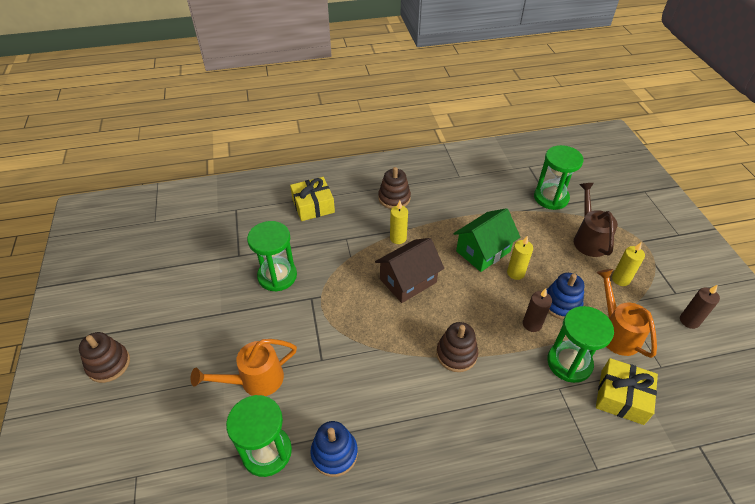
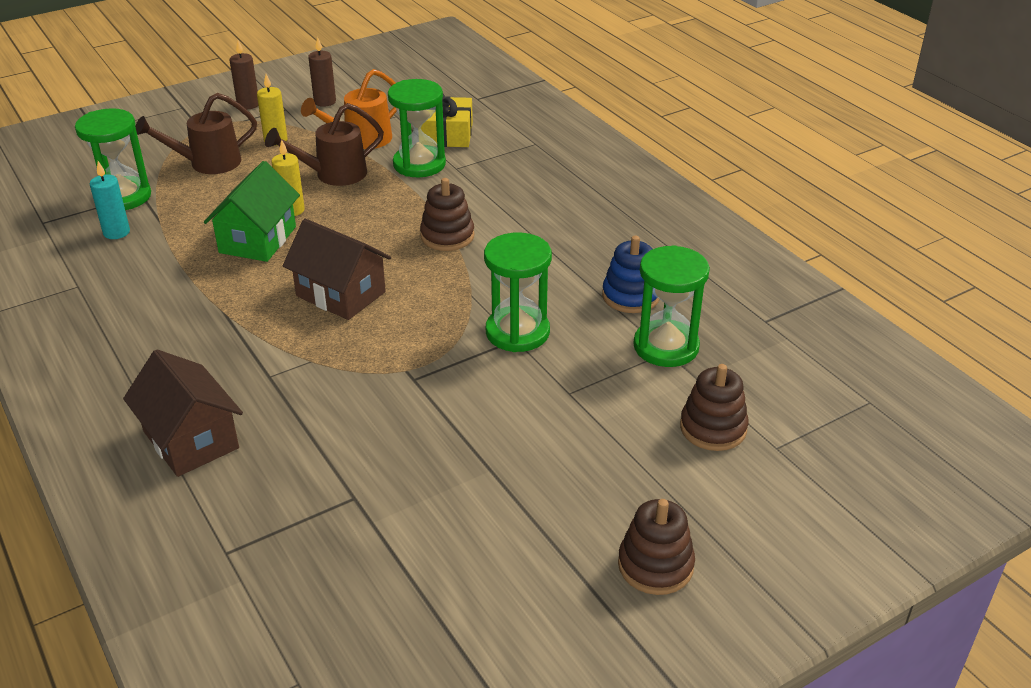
camera: 110 degrees left, 10 degrees down
orange watering can [190,339,297,396] -> none
green hourglass [247,221,297,292] -> green hourglass moved to [484,233,552,352]
yellow gift [290,177,335,221] -> brown house [123,349,243,477]
brown stacking toy [378,167,411,209] -> brown stacking toy moved to [680,364,749,451]
yellow candle [390,201,408,244] -> none
green house [454,208,520,272] -> green house turned 75 degrees clockwise [204,161,300,262]
brown candle [523,288,552,332] -> brown candle moved to [229,40,258,109]
blue stacking toy [547,273,584,320] -> brown watering can [265,103,384,186]
none -> turquoise candle [90,161,130,239]

